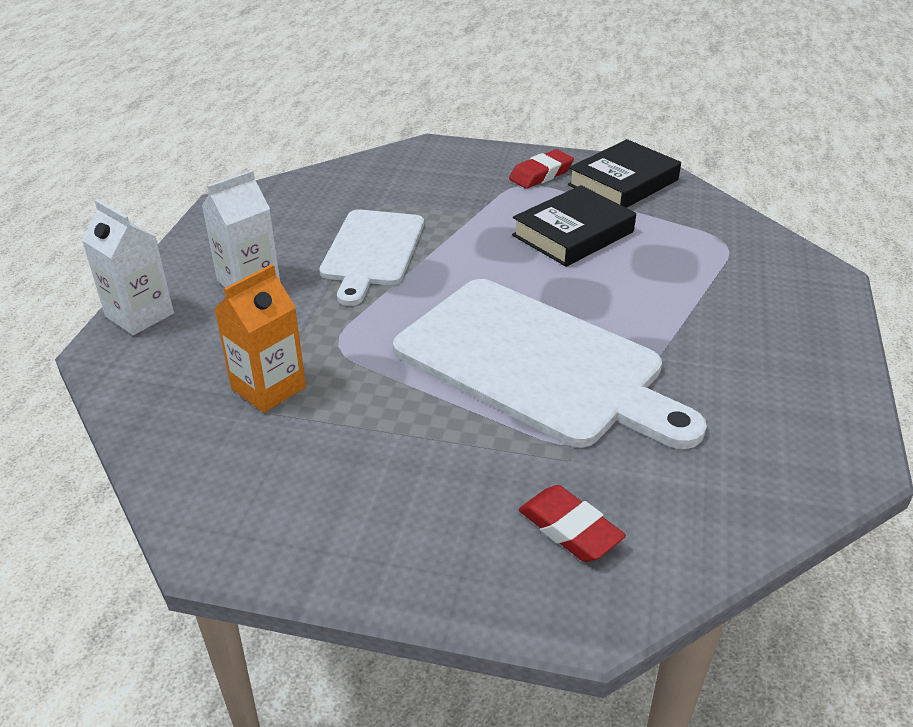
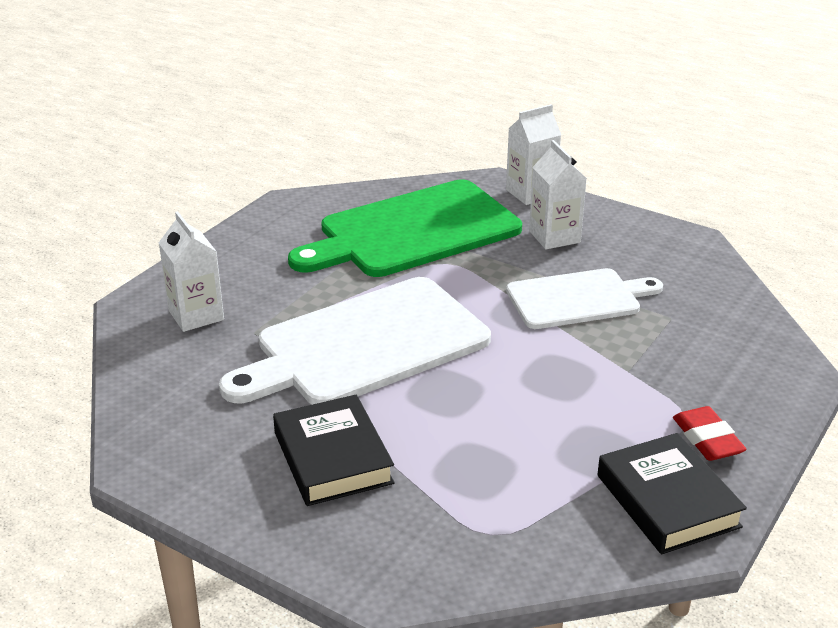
camera: 110 degrees right, 5 degrees down
orange carton [214,264,306,413] -> green cutting board [288,179,522,277]
white cutting board [319,209,424,306] -> white cutting board turned 135 degrees clockwise [506,268,663,329]
black book [512,185,636,267] -> black book moved to [273,395,395,506]
red eraser [519,485,626,562] -> white carton [159,211,224,332]

